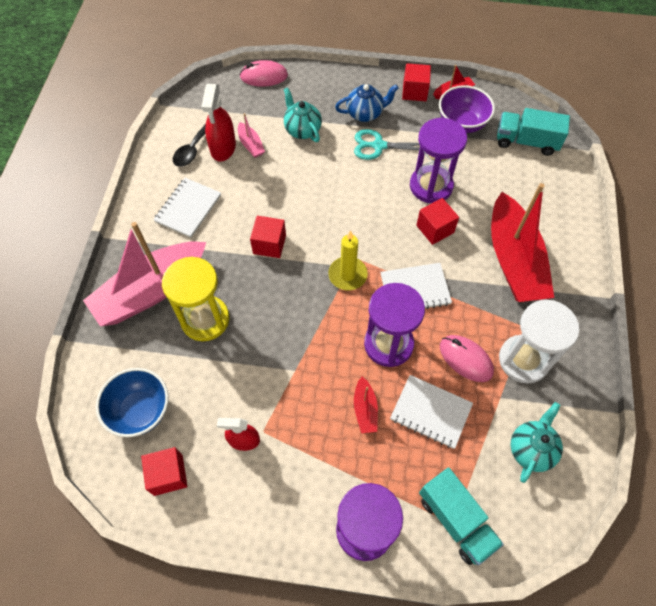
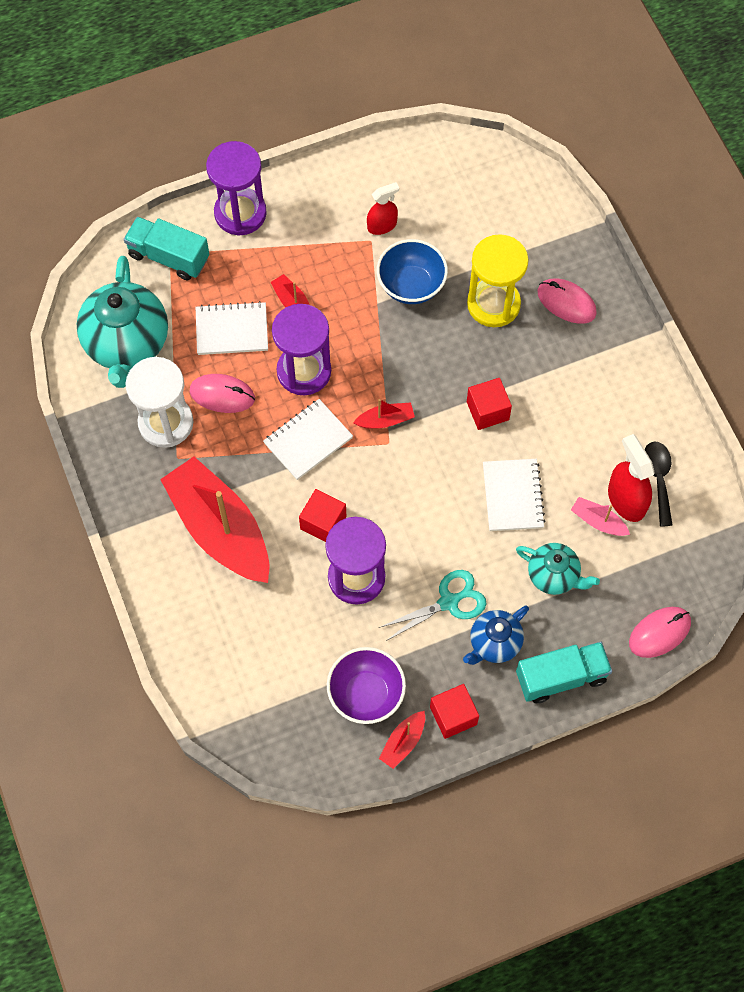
camera: 150 degrees right, 5 degrees up
pink boat [83,222,206,327] -> pink mouse [538,278,597,324]
blue bowl [96,368,169,437] -> blue bowl moved to [377,239,448,304]
red cube [141,447,187,496] -> none
white notebook [153,178,221,238] -> white notebook moved to [483,459,546,531]
yellow candle [328,230,368,290] -> red boat [353,399,415,429]
turquoise truck [497,108,570,156] -> turquoise truck moved to [516,642,612,703]
turquoise teapot [511,402,563,483] -> turquoise teapot [77,256,168,388], size x1.81

